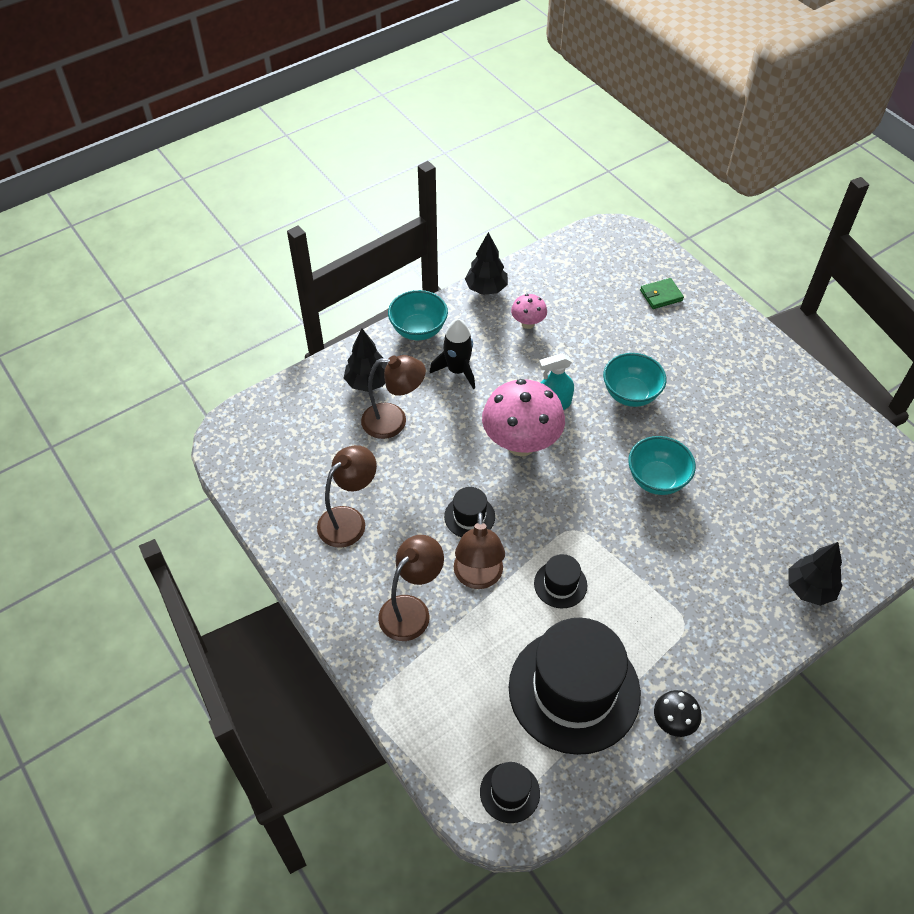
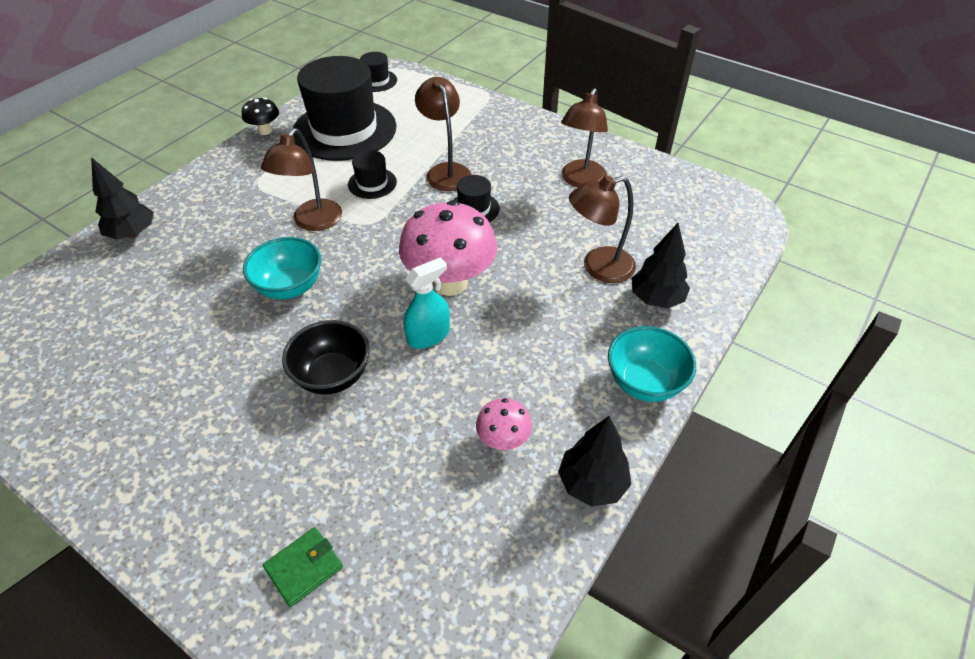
camera: 160 degrees right, 5 degrees down
brown lamp [378,535,444,641] -> brown lamp moved to [261,128,342,231]
black rocket [430,319,475,389] -> none
turquoise bowl [603,353,666,407] -> black bowl [282,320,370,395]

